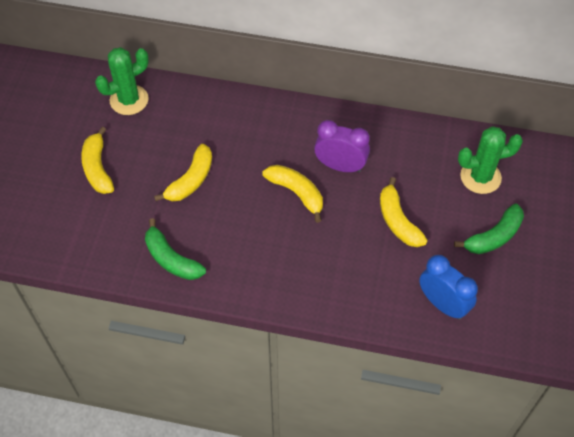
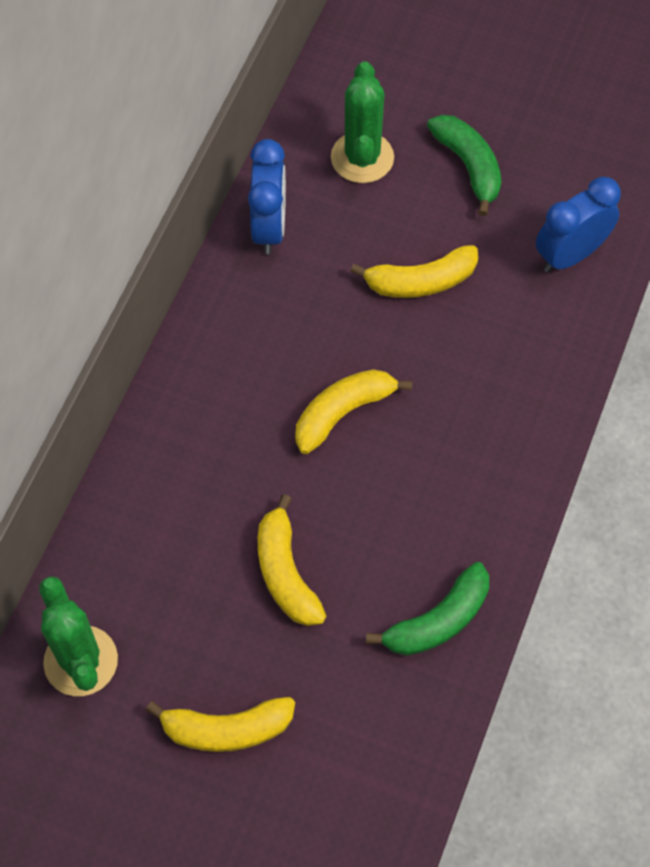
camera: 80 degrees left, 5 degrees up
yellow banana [154,144,212,201] -> yellow banana turned 150 degrees counterclockwise [258,494,326,626]
purple clock [314,120,370,172] -> none
none -> blue clock [248,139,286,254]

